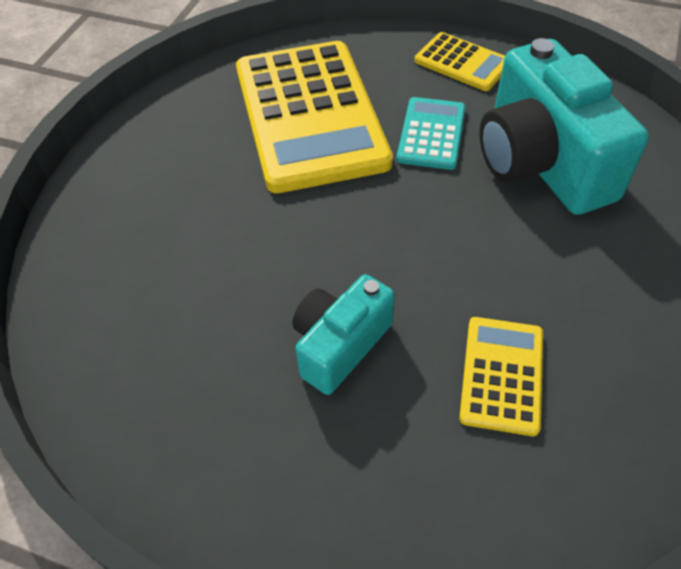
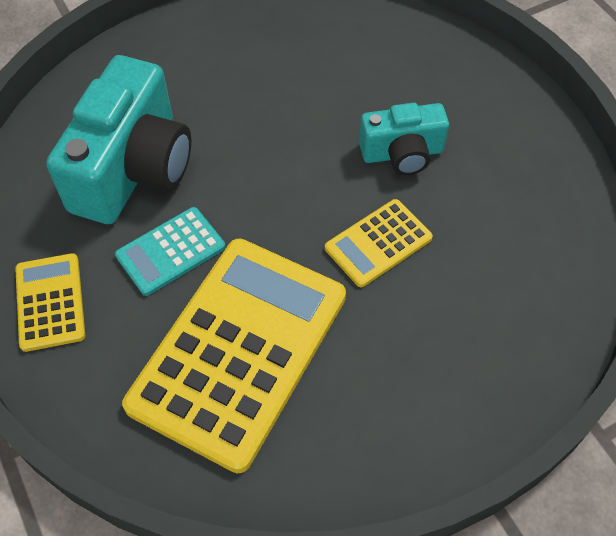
camera: 140 degrees left, 5 degrees up
yellow calculator [459,317,543,436] -> yellow calculator moved to [325,199,433,287]

